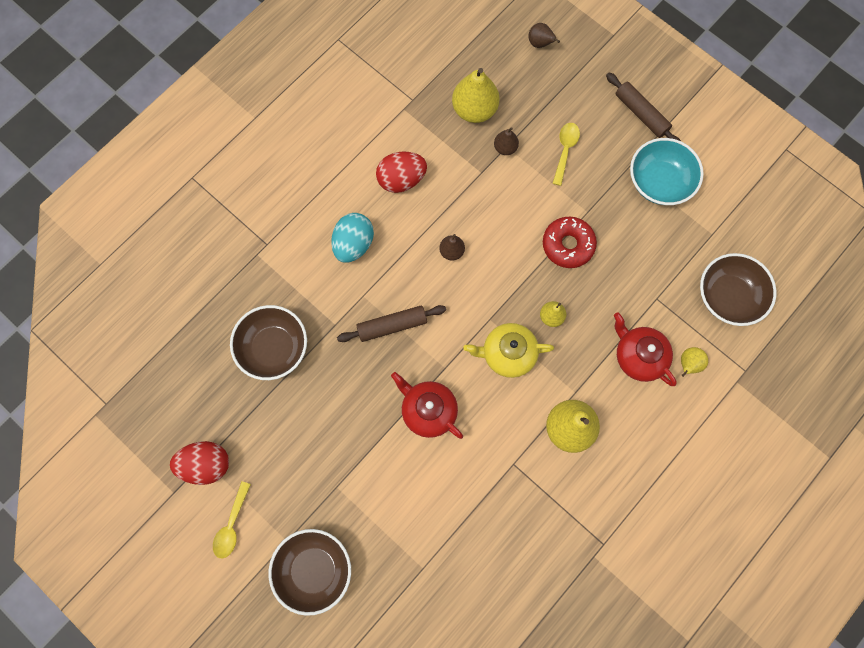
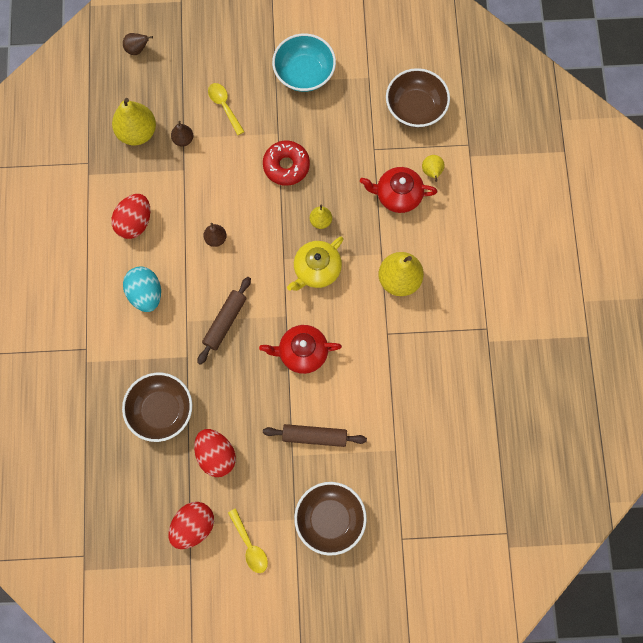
camera: 45 degrees left, 0 degrees up
brown rolling pin [606,73,681,141] -> brown rolling pin moved to [263,424,367,447]
none -> red egg [194,429,236,477]

